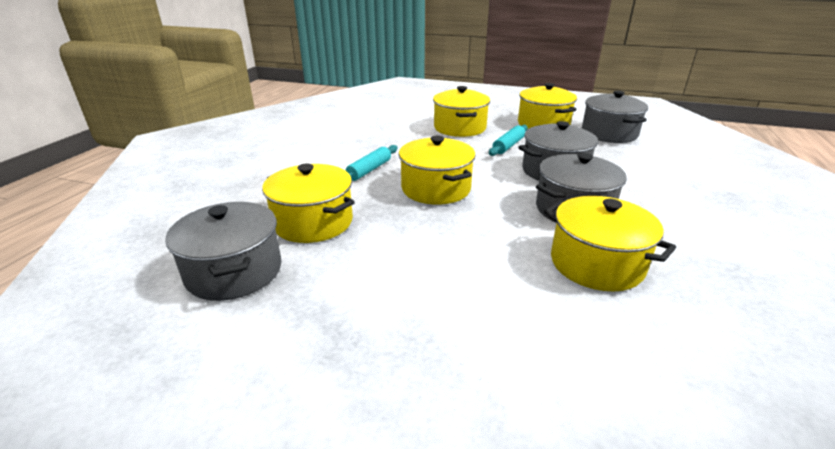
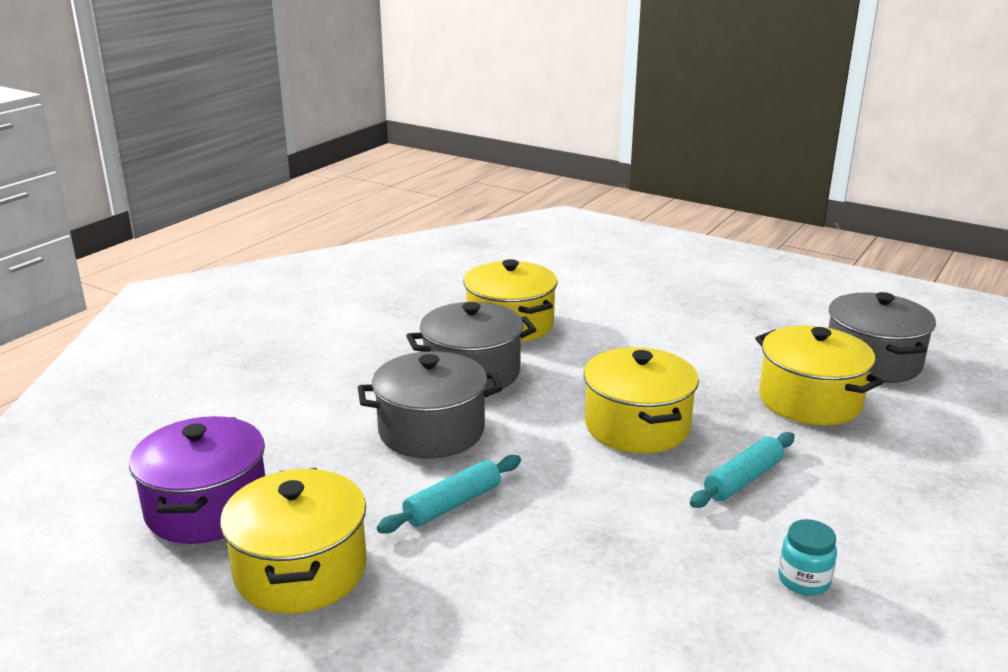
camera: 165 degrees left, 5 degrees down
yellow pot [433,86,490,137] -> none
grey pot [582,91,648,143] -> purple pot [129,416,265,544]
none -> turquoise jar [778,519,837,596]

